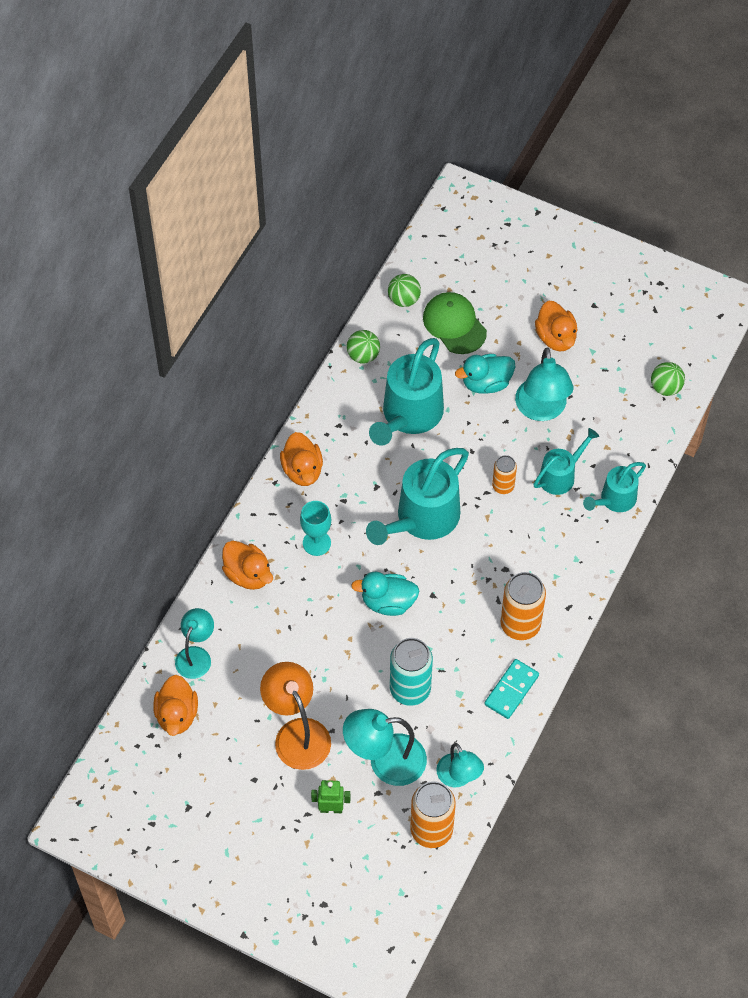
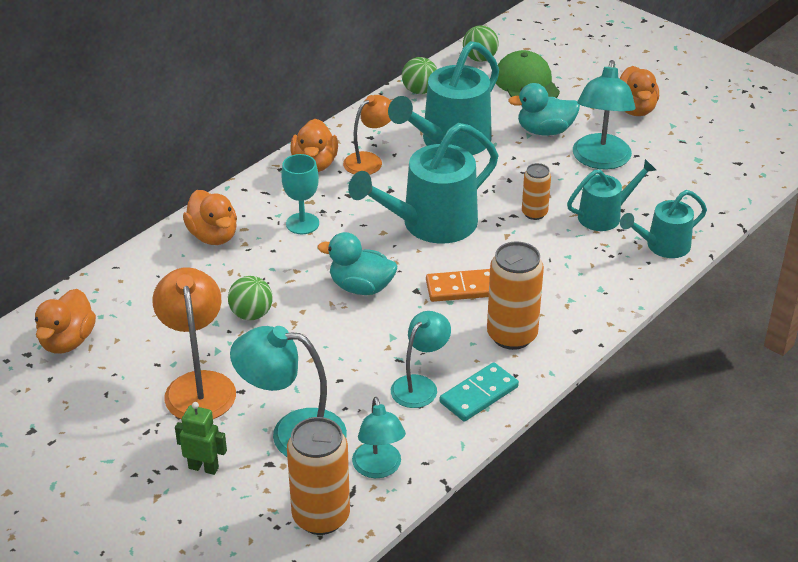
camera: 15 degrees right, 20 degrees down
turquoise lamp [175,608,214,679] -> turquoise lamp moved to [391,311,451,408]
turquoise can [390,638,433,706] -> none
green ball [651,362,685,396] -> green ball moved to [228,276,273,320]
none -> orange lamp [343,95,391,175]
none -> orange domino [426,269,490,302]

